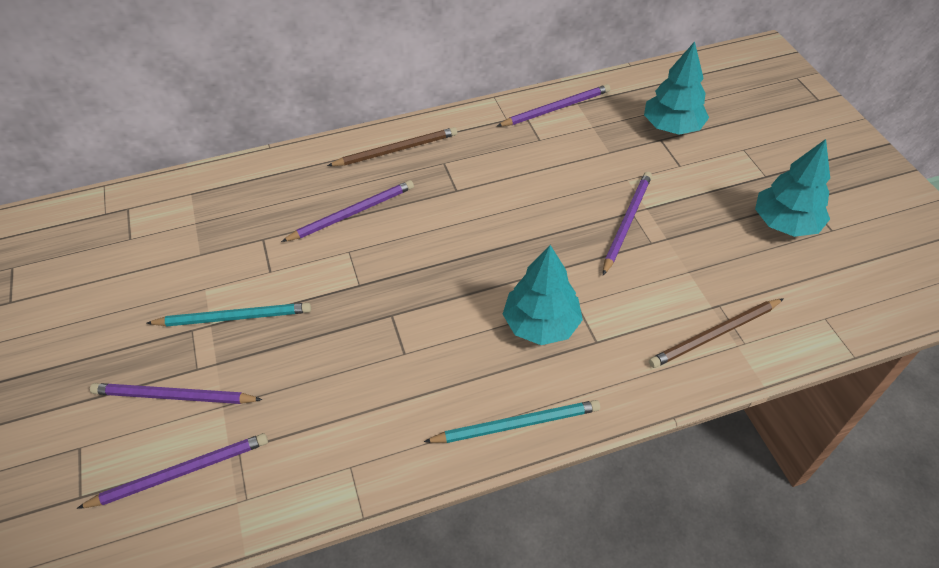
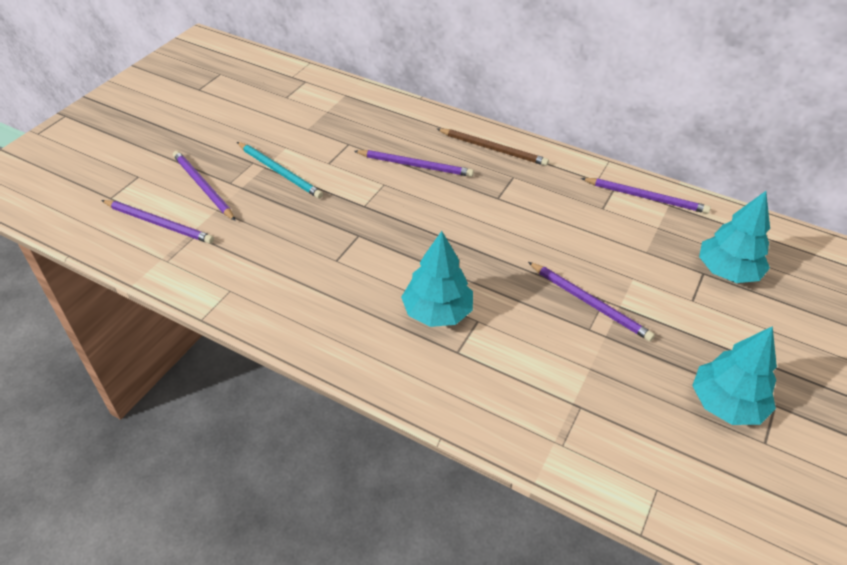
camera: 45 degrees right, 5 degrees down
turquoise pencil [424,400,600,443] -> none
purple pencil [603,172,652,275] -> purple pencil turned 60 degrees clockwise [528,262,655,341]
brown pencil [649,298,784,368] -> none

